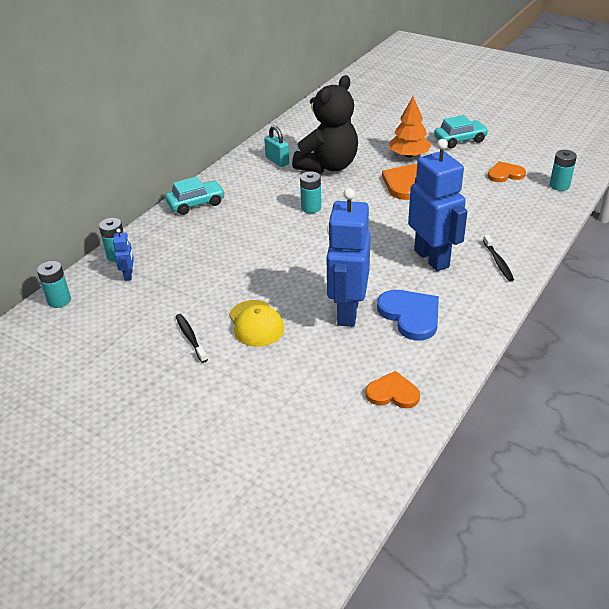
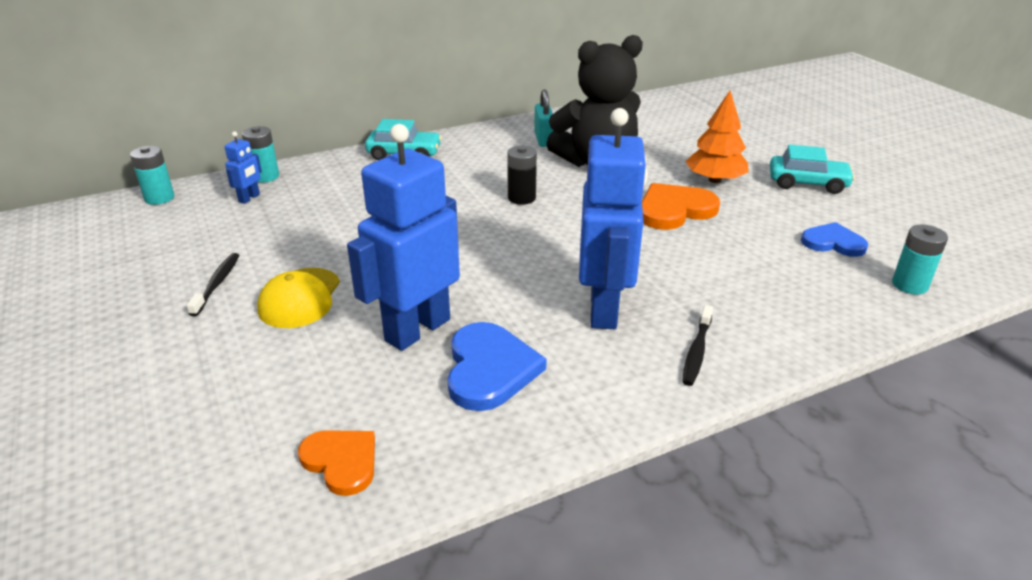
camera: 30 degrees right, 5 degrees down
turquoise battery [300,171,321,213] -> black battery [507,146,537,205]
orange heart [488,161,526,182] -> blue heart [801,222,868,257]

